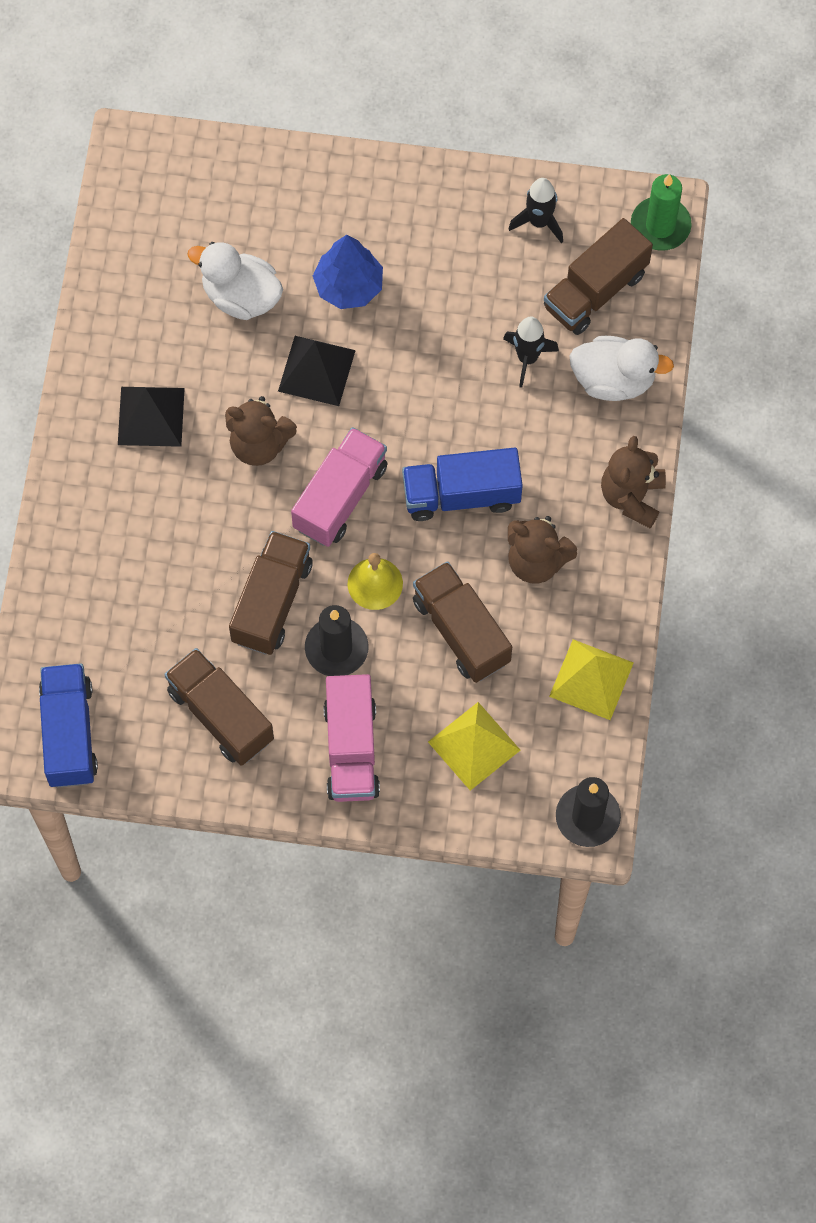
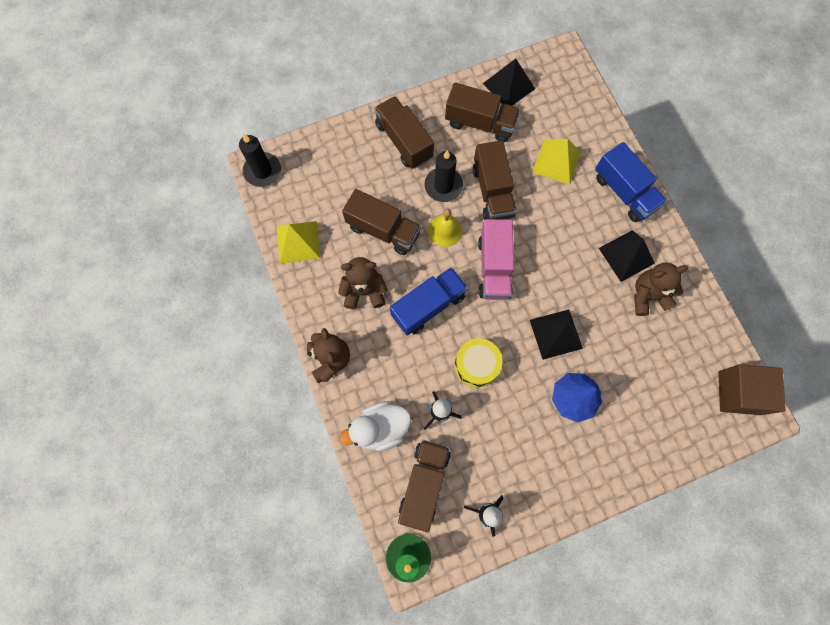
camera: 150 degrees right, 5 degrees up
blue truck [39,663,98,788] -> blue truck moved to [595,142,667,222]
white duck [187,242,283,320] -> none
brown teddy bear [225,396,297,466] -> brown teddy bear moved to [634,262,688,316]
pink truck [323,674,380,802] -> brown truck [374,96,434,169]
yellow pyramid [428,702,520,791] -> yellow pyramid moved to [532,139,581,185]
none -> yellow drum [455,338,503,388]
none -> black pyramid [483,59,535,106]
none -> brown cube [718,364,786,415]

